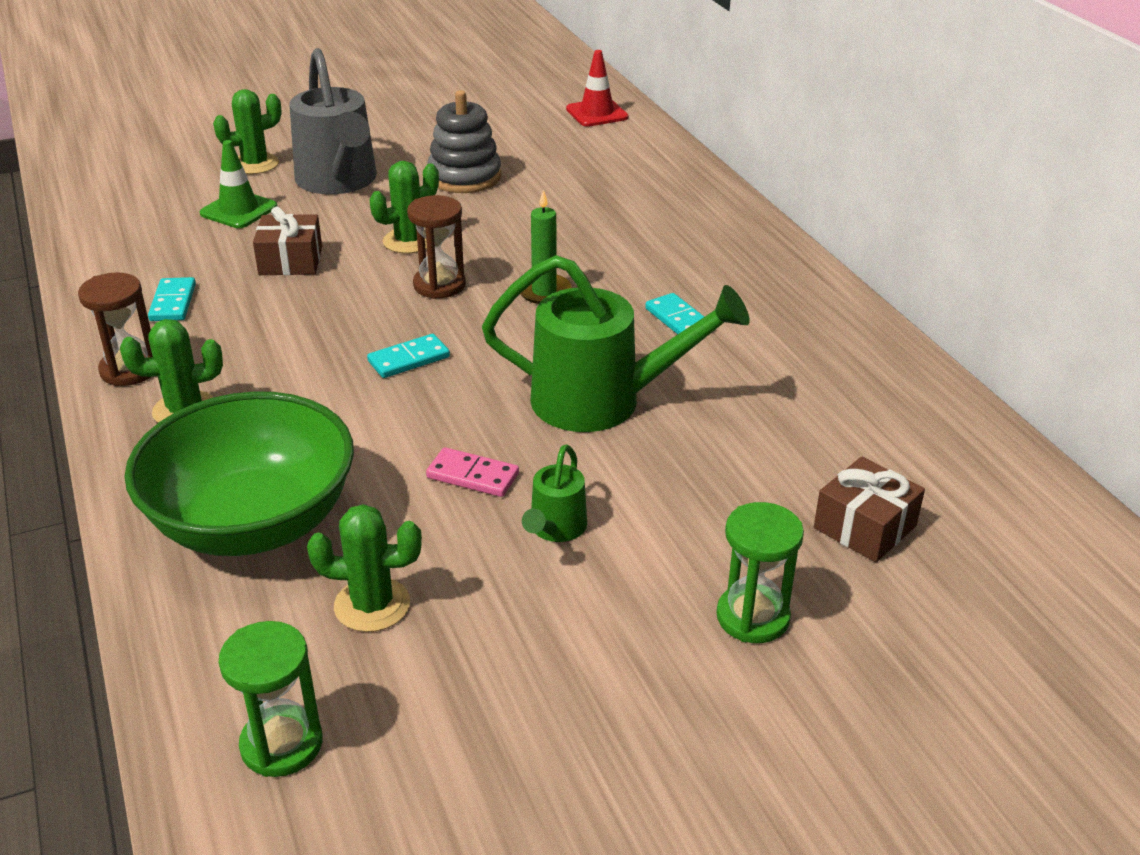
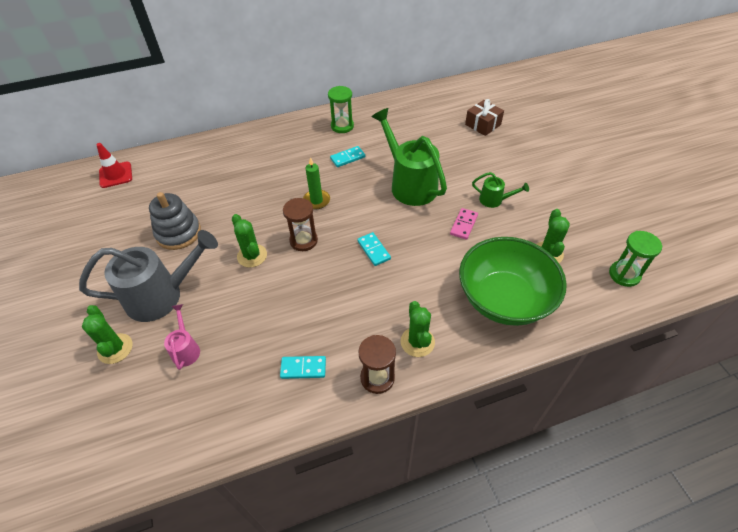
camera: 85 degrees left, 15 degrees up
green traffic cone [200,140,277,228] -> pink watering can [164,304,200,370]
brown gift [253,206,322,275] -> none
green watering can [482,255,750,432] -> green watering can turned 45 degrees counterclockwise [371,108,447,206]
green hourglass [717,502,804,643] -> green hourglass moved to [328,86,354,133]

